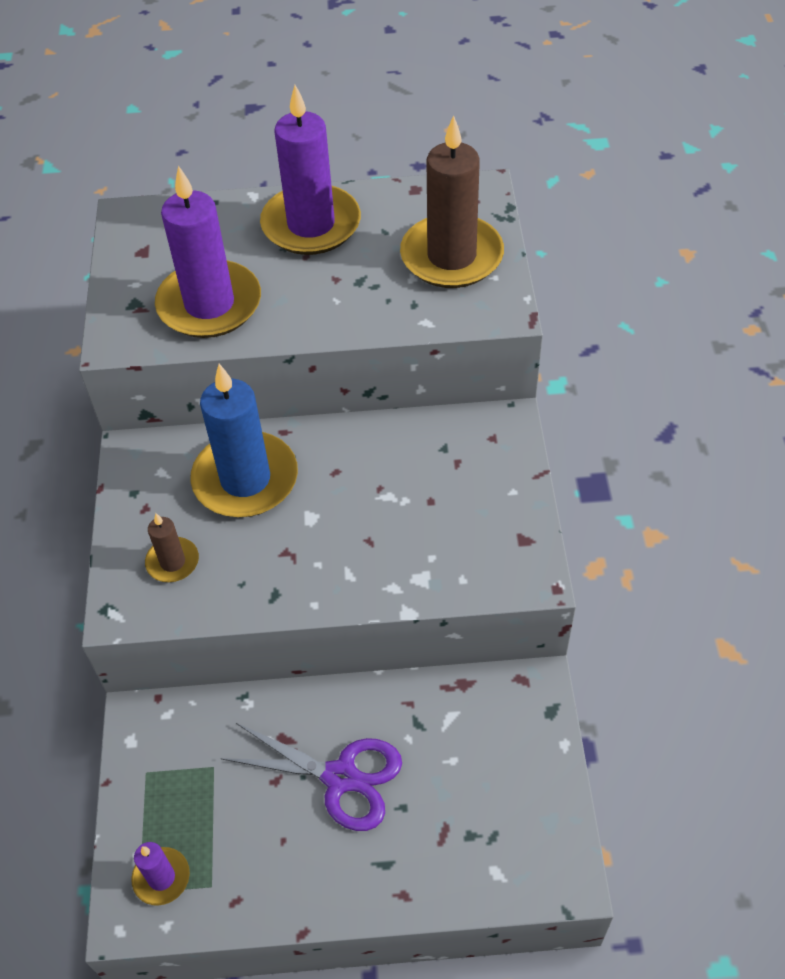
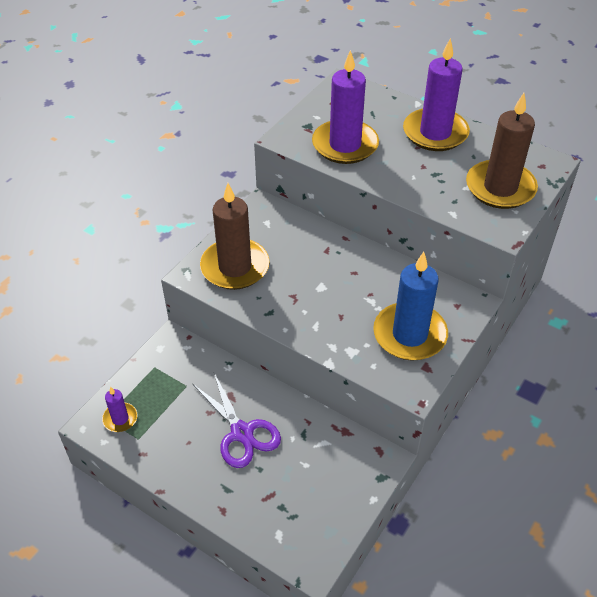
camera: 35 degrees right, 5 degrees down
brown candle [145,513,199,582] -> brown candle [200,183,270,290], size x2.08
blue candle [190,364,298,517] -> blue candle moved to [373,252,448,361]

